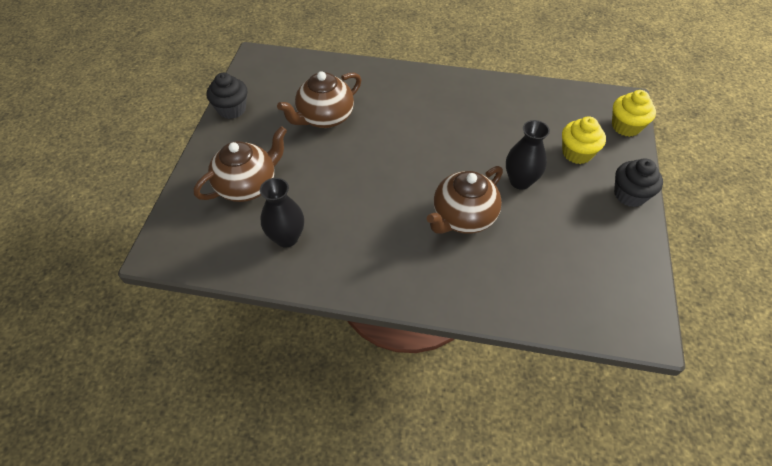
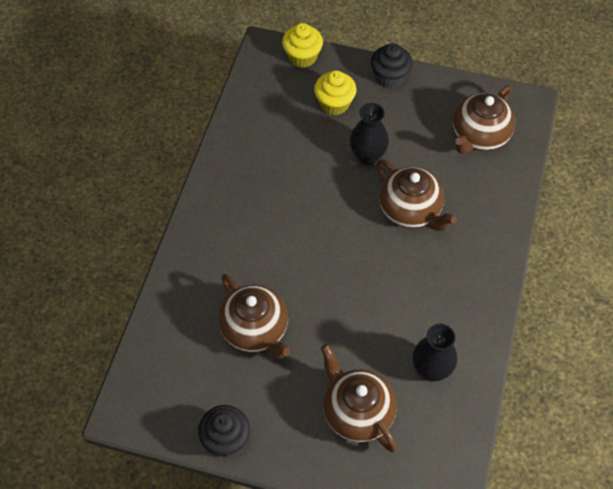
camera: 85 degrees left, 5 degrees up
none -> brown teapot [453,85,515,154]

